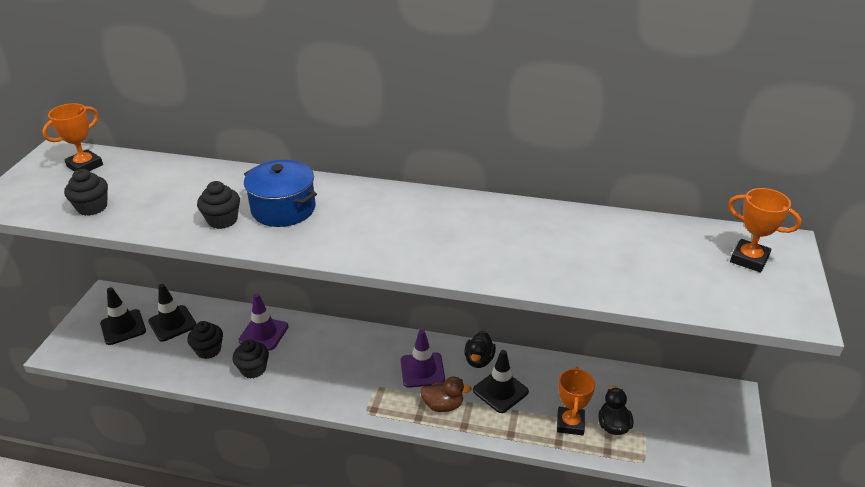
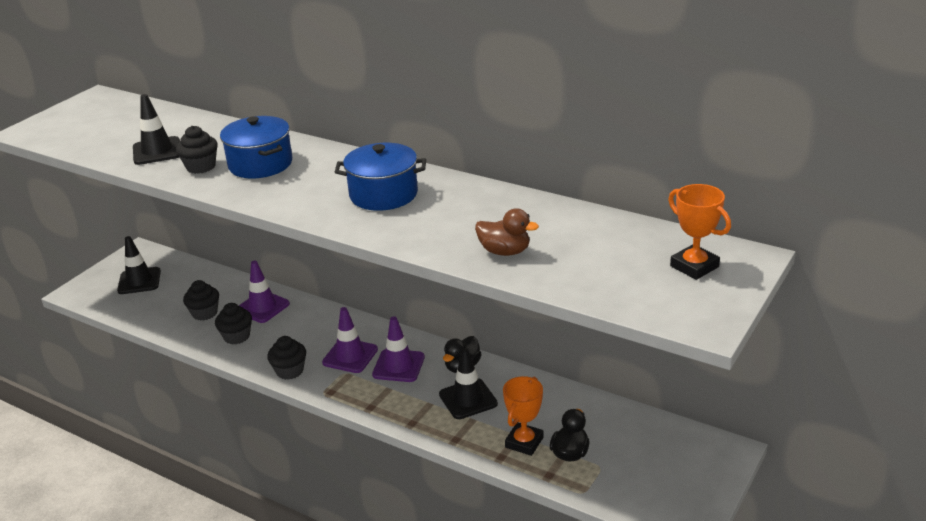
camera: 20 degrees right, 5 degrees down
orange trophy [42,103,103,172] -> none
black cupcake [64,169,108,216] -> black cupcake moved to [267,336,306,380]
black traffic cone [148,284,196,342] -> black traffic cone moved to [133,94,180,165]
brown duck [420,376,472,412] -> brown duck moved to [475,208,539,256]
none -> purple traffic cone [322,307,378,373]
none -> blue pot [335,143,426,211]

